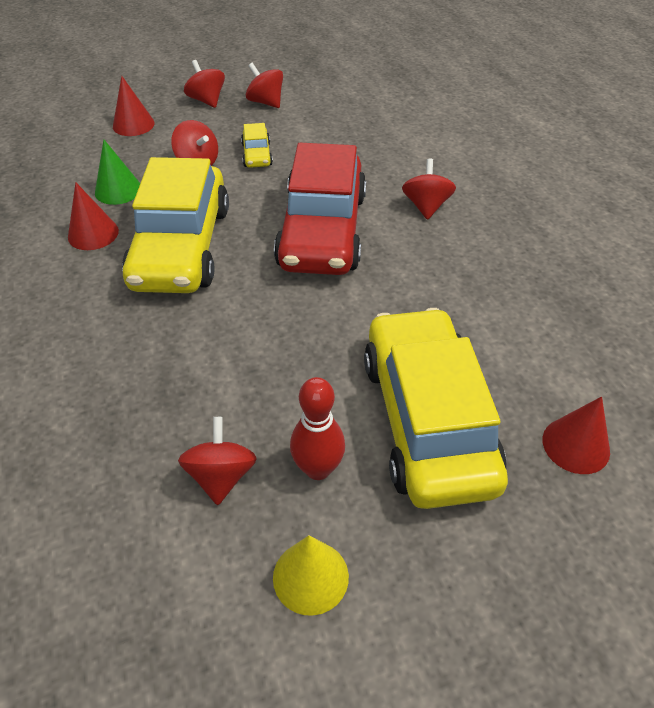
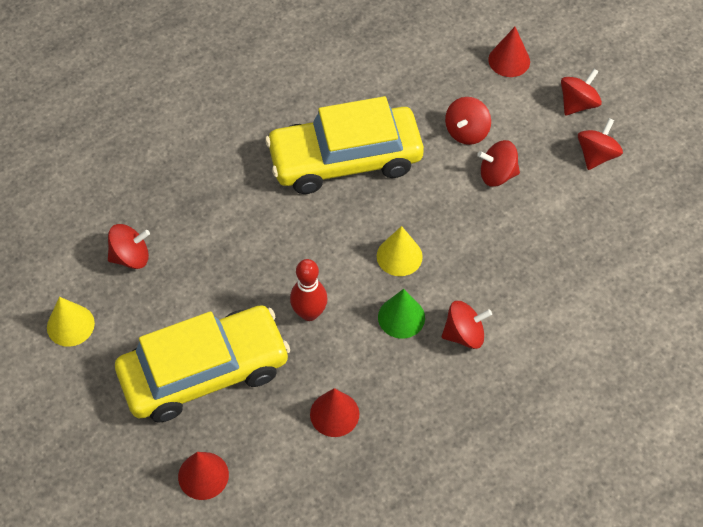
camera: 75 degrees right, 10 degrees up
red cone [68,182,119,250] -> red cone moved to [310,388,359,437]
green cone [95,140,140,205] -> green cone moved to [378,289,425,339]
yellow car [241,123,273,168] -> red spinning top [477,140,520,187]
red car [274,143,366,275] -> yellow cone [377,226,423,276]
red bowling pin [290,377,345,480] -> red bowling pin moved to [290,259,328,321]

